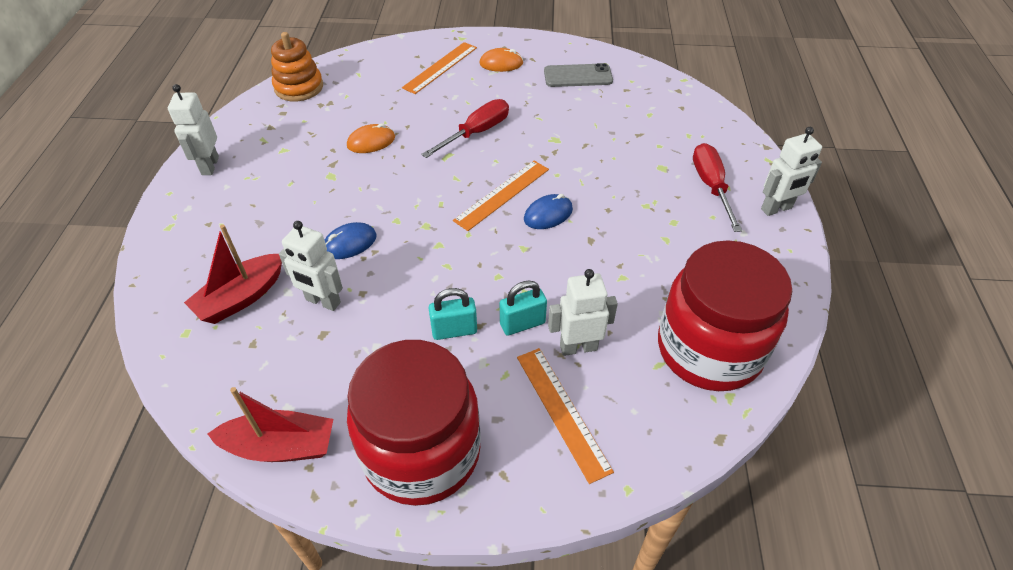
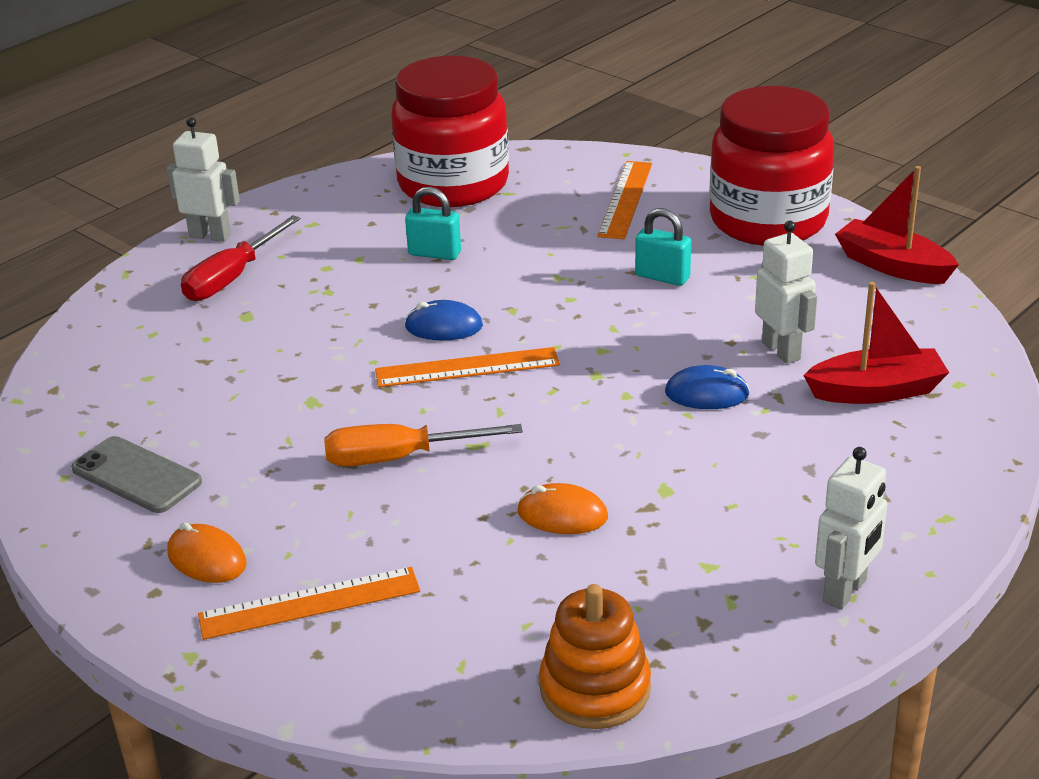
camera: 140 degrees left, 15 degrees down
red screwdriver [421,99,509,158] -> orange screwdriver [324,424,523,466]
turquoise padlock [500,280,547,336] -> turquoise padlock moved to [405,187,461,260]
white robot [548,269,618,356] -> none

